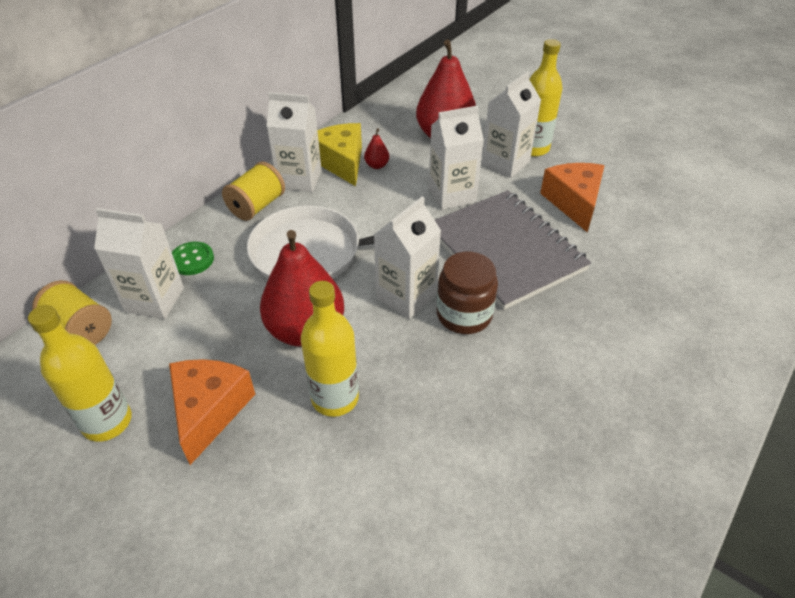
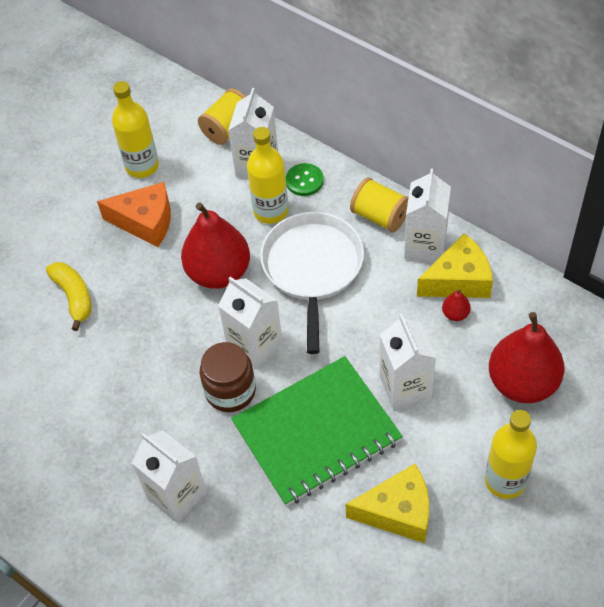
camera: 95 degrees right, 10 degrees up
yellow bottle [301,281,359,417] -> yellow bottle moved to [247,127,289,224]
grey notebook [435,190,591,310] -> green notebook [231,356,403,506]
white carton [481,71,541,178] -> white carton moved to [132,431,207,523]
orange cheese [540,163,605,232] -> yellow cheese [345,464,429,543]
none -> yellow banana [46,262,91,331]

